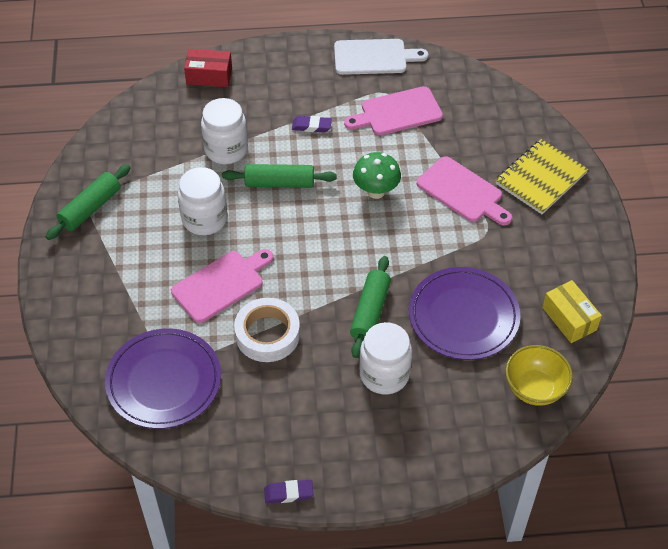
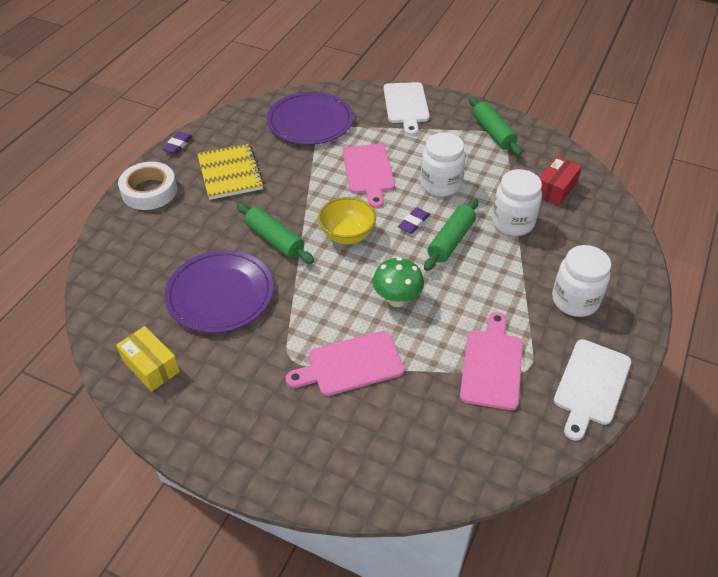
camera: 120 degrees right, 5 degrees down
red box [184,49,232,87] -> red box moved to [539,156,582,206]
white tape [234,298,300,362] -> white tape moved to [118,162,177,210]
purple eraser [292,116,332,133] -> purple eraser moved to [398,207,430,234]
white jar [359,322,412,394] -> white jar moved to [552,245,611,317]
yellow notebook [495,139,588,214] -> yellow notebook moved to [197,143,264,200]
yellow bowl [505,345,573,406] -> yellow bowl moved to [318,197,376,244]
yellow box [542,280,602,343] -> yellow box turned 45 degrees clockwise [116,326,180,391]
none -> white cutting board [383,82,430,136]

